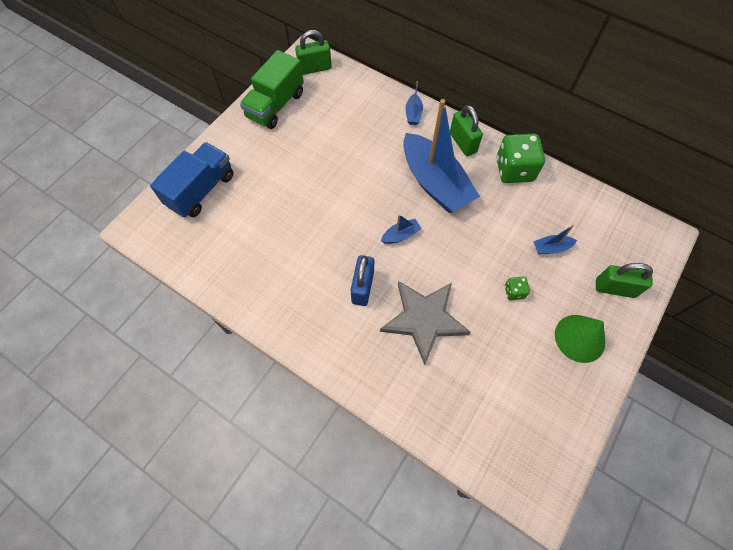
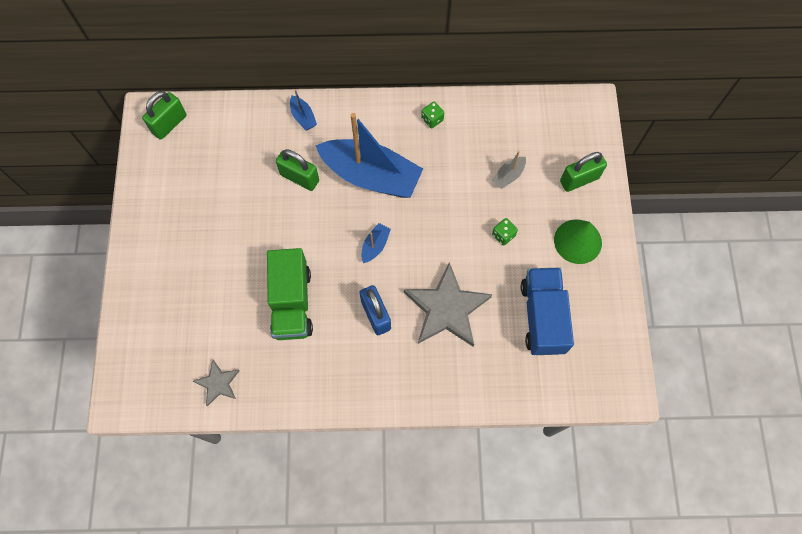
camera: 35 degrees left, 5 degrees up
blue truck [150,142,233,218] -> blue truck moved to [521,267,574,355]
green truck [240,50,304,129] -> green truck moved to [267,248,313,340]
green padlock [450,105,483,156] -> green padlock moved to [276,149,319,191]
green dice [496,134,545,183] -> green dice [421,102,444,128], size x0.46
blue boat [533,225,577,254] -> grey boat [492,151,526,189]
none -> grey star [193,360,240,407]

